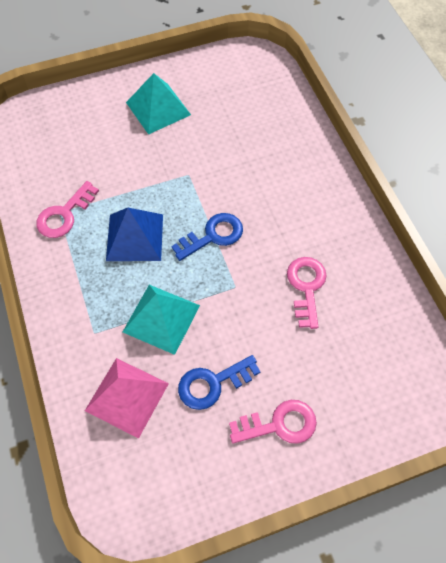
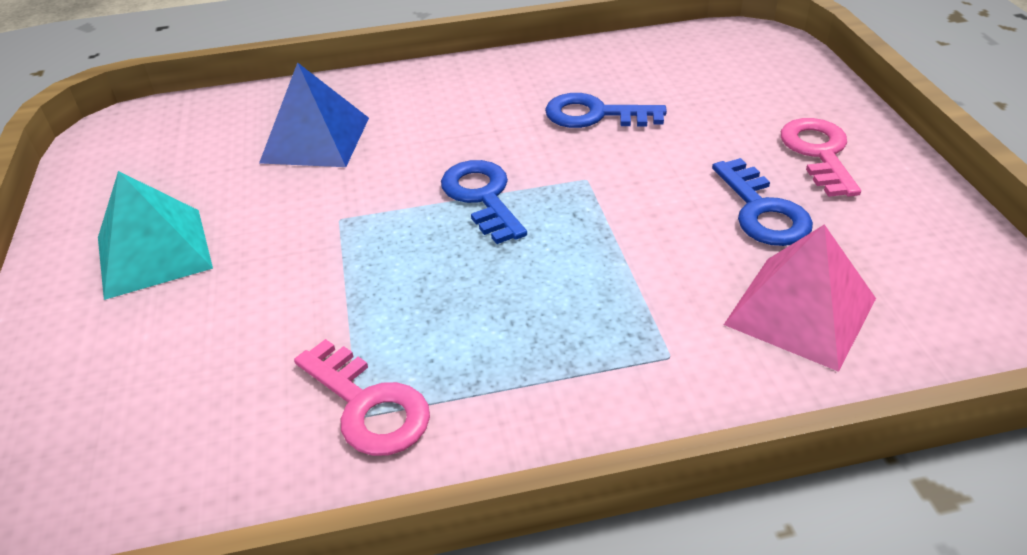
camera: 80 degrees left, 20 degrees down
blue pyramid [106,208,163,261] -> blue pyramid moved to [259,62,369,167]
turquoise pyramid [123,285,200,355] -> none
pink key [287,257,327,329] -> blue key [545,93,667,128]

